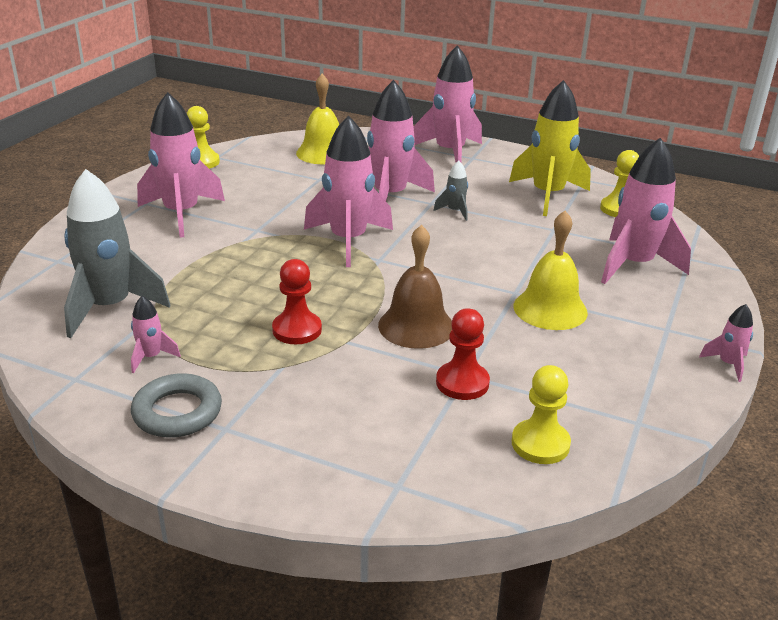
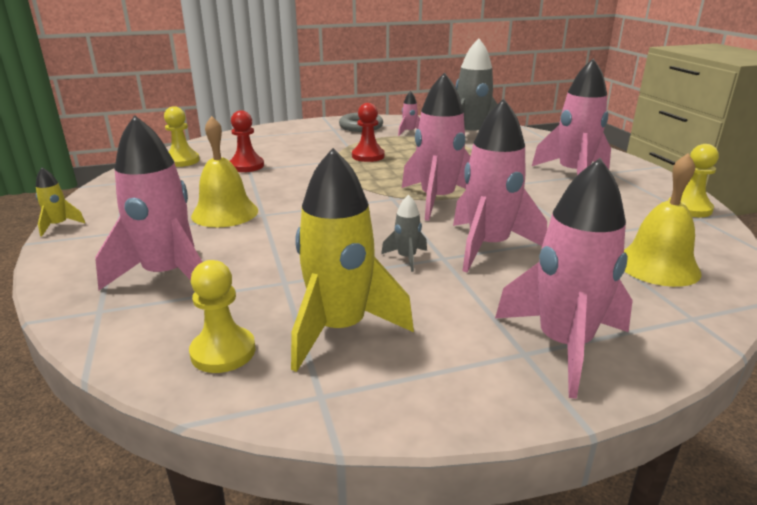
camera: 140 degrees right, 5 degrees down
brown bell [378,225,452,349] -> none
pink rocket [699,304,753,382] -> yellow rocket [36,168,85,236]

